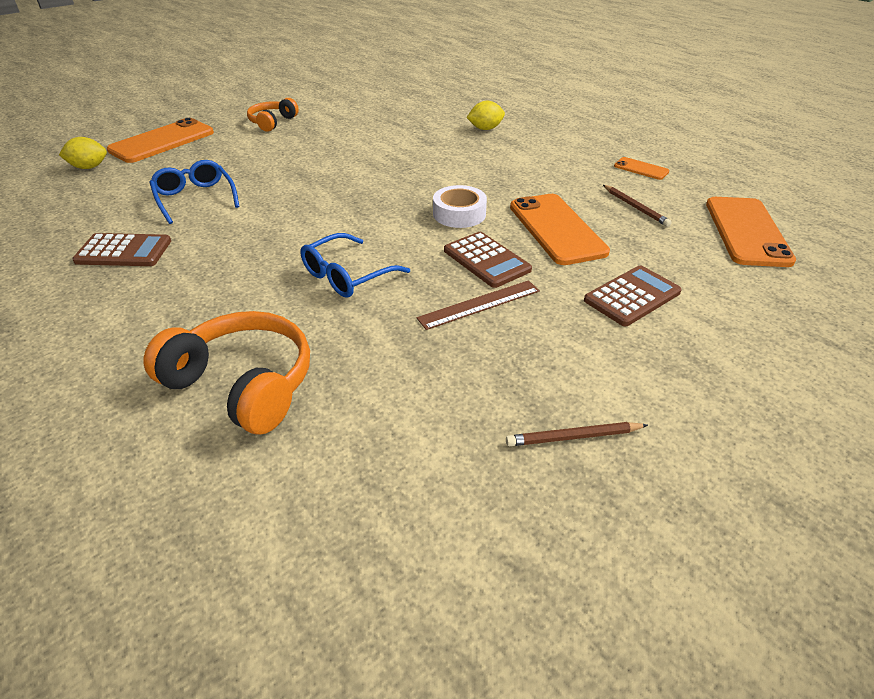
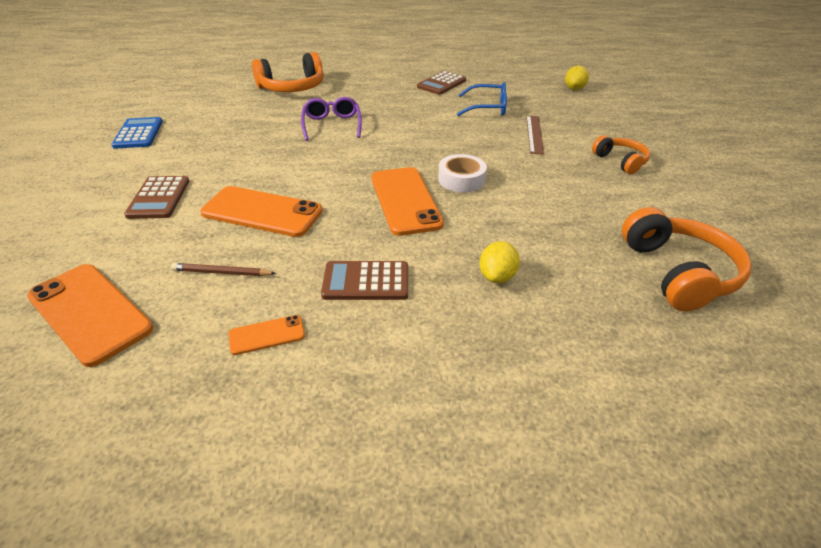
camera: 125 degrees right, 0 degrees up
orange phone [107,118,214,163] -> orange phone moved to [371,167,444,236]
blue glasses [300,233,410,298] -> purple glasses [301,97,362,141]
brown ruler [417,280,540,330] -> brown ruler moved to [526,116,544,155]
white tape [433,185,487,228] -> white tape moved to [438,154,487,193]
brown calculator [444,232,532,288] -> brown calculator moved to [321,261,408,300]
brown pencil [506,422,648,446] -> blue calculator [111,117,163,149]
none -> orange headphones [622,207,752,311]

